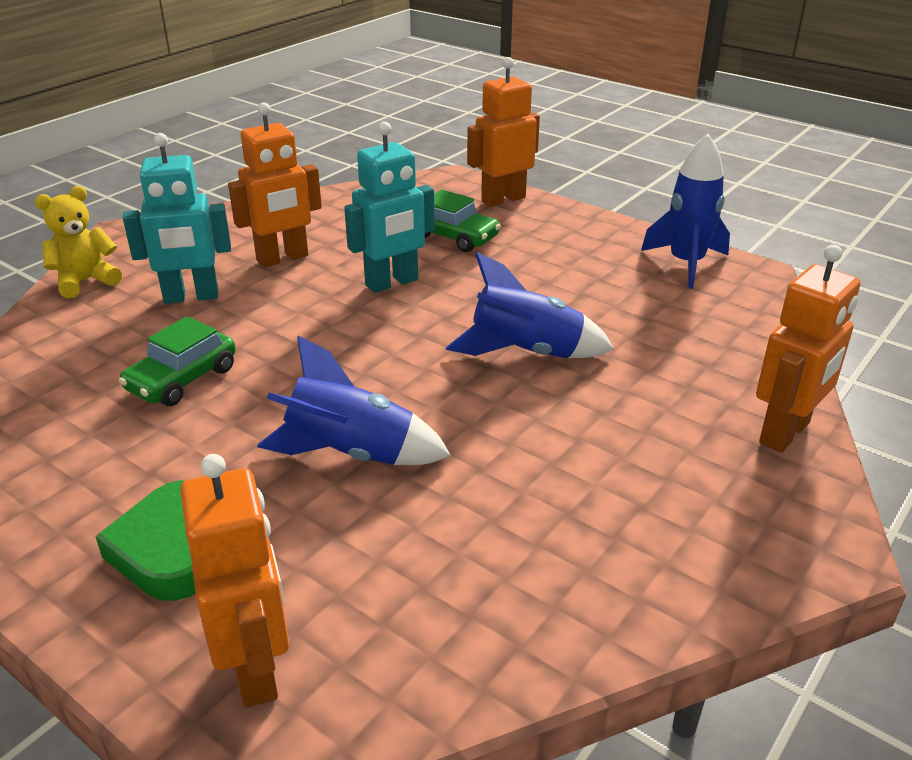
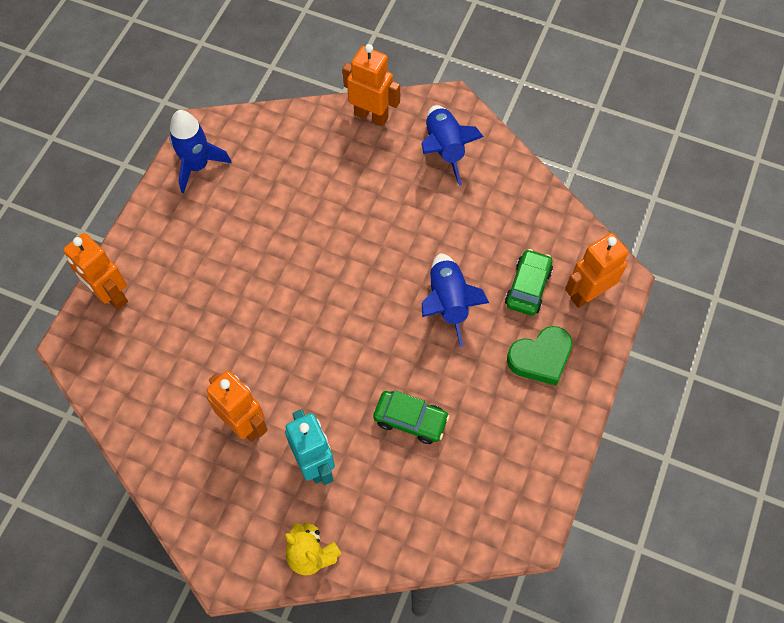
camera: 105 degrees left, 30 degrees up
turquoise robot [344,122,435,293] -> none
green car [425,189,501,252] -> green car moved to [505,249,553,316]
blue rocket [446,252,614,358] -> blue rocket moved to [422,105,484,186]

